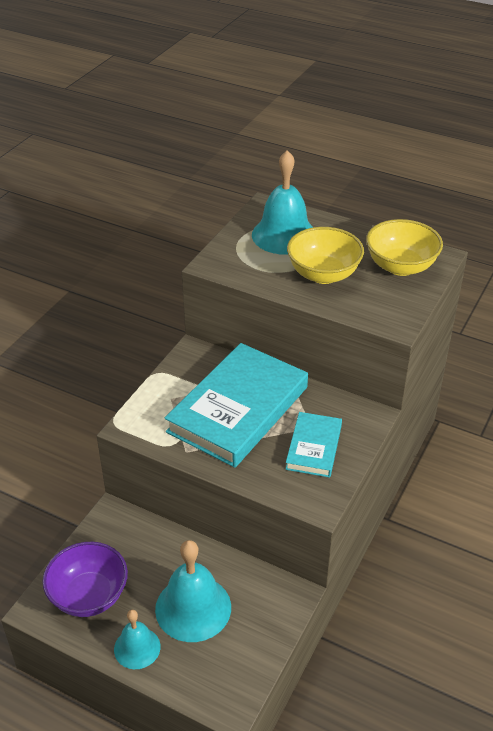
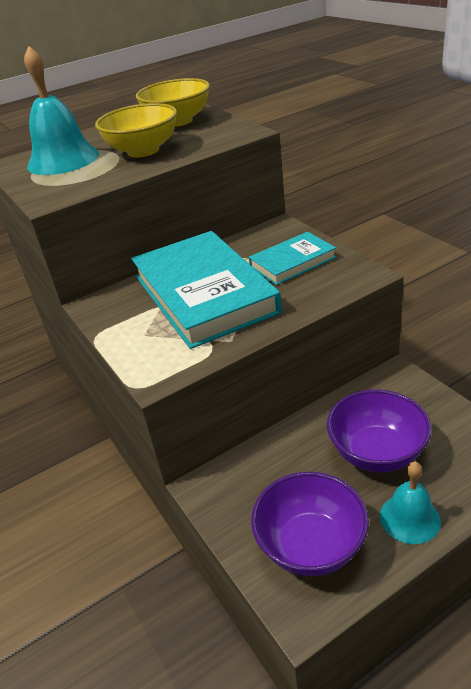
camera: 55 degrees left, 5 degrees down
turquoise bell [155,540,231,642] -> purple bowl [327,389,431,472]
turquoise book [285,412,342,478] -> turquoise book turned 75 degrees counterclockwise [249,232,336,285]

